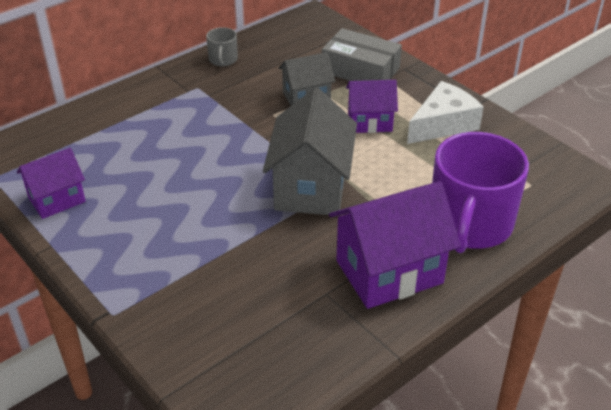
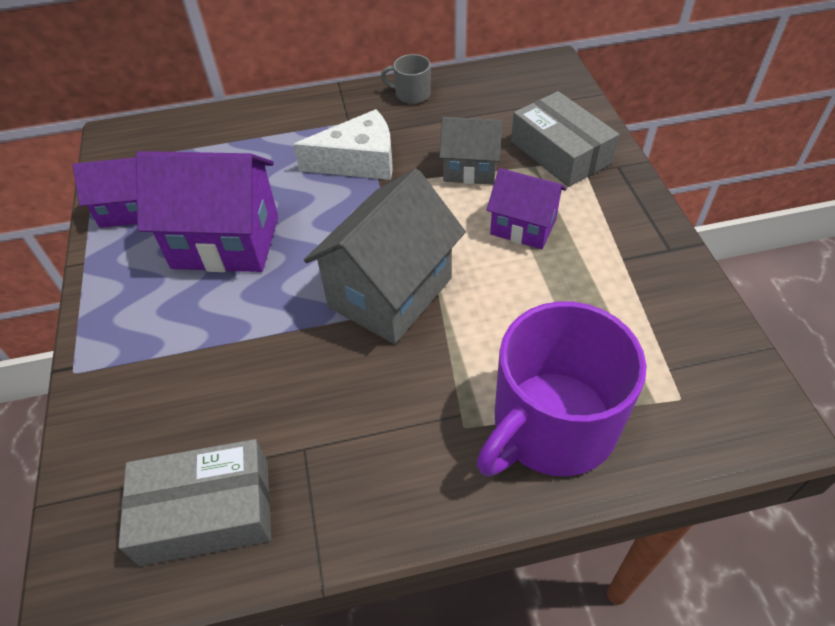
camera: 30 degrees right, 10 degrees up
grey mug [206,27,238,66] -> grey mug turned 75 degrees clockwise [381,54,431,104]
purple house [329,181,461,309] -> purple house moved to [136,151,278,272]
white cheese [407,81,484,144] -> white cheese moved to [293,109,393,180]
none -> grey box [118,439,271,566]

